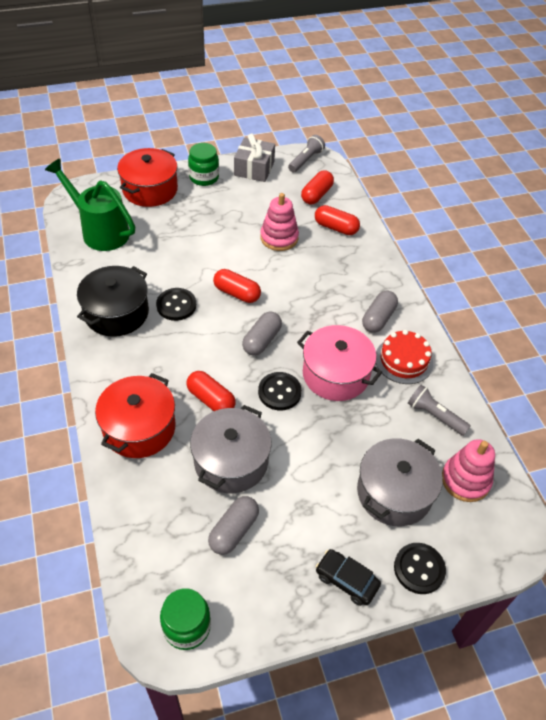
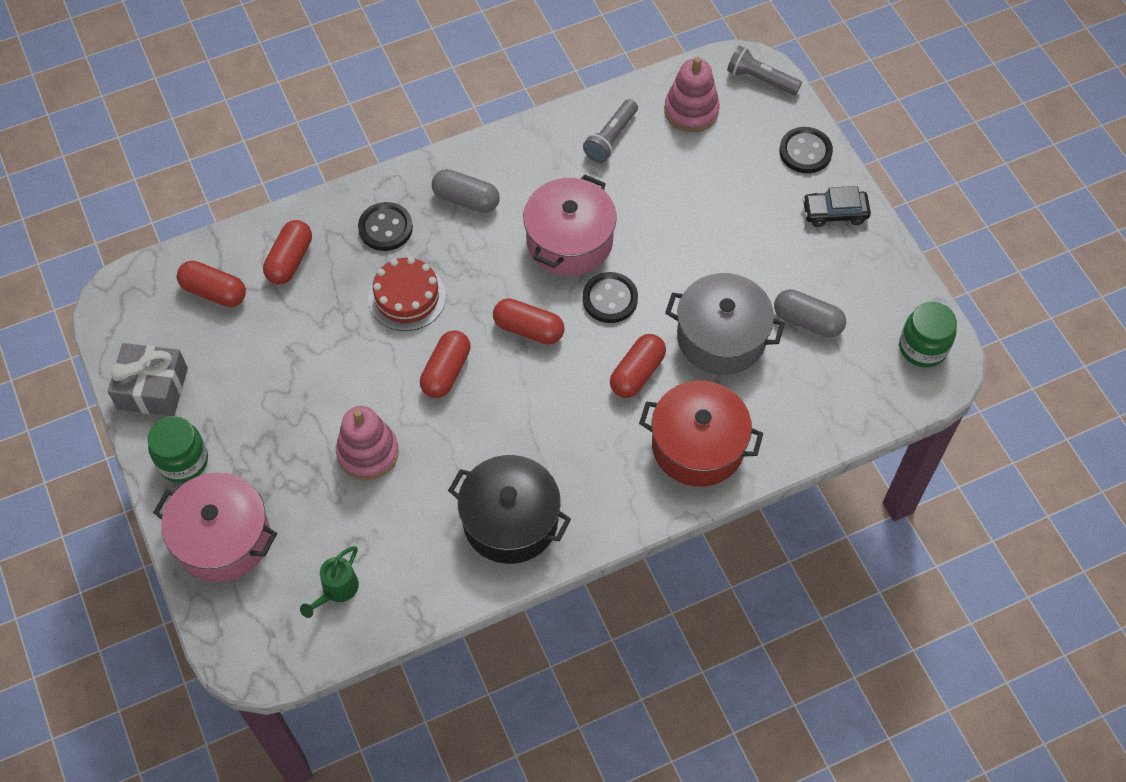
camera: 95 degrees left, 10 degrees up
green watering can [45,158,135,251] -> green watering can [300,546,359,618], size x0.47
red pot [117,148,178,207] -> pink pot [153,473,277,582]
black button [156,288,196,321] -> black button moved to [358,202,413,251]
grey capsule [242,311,282,356] -> red capsule [493,298,565,345]
pink stacking toy [260,193,299,251] -> pink stacking toy moved to [336,406,399,480]
grey flashlight [288,135,325,172] -> grey flashlight moved to [727,45,802,95]
black car [316,549,381,606] -> black car turned 60 degrees clockwise [803,186,871,227]
grey pot [357,438,443,526] -> none
red cake [376,330,433,384] -> red cake moved to [368,257,446,331]

